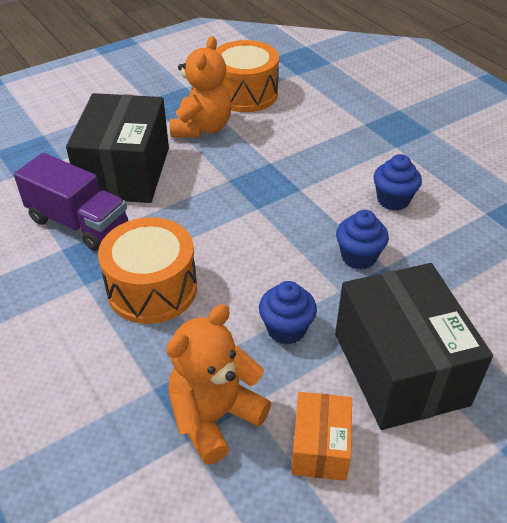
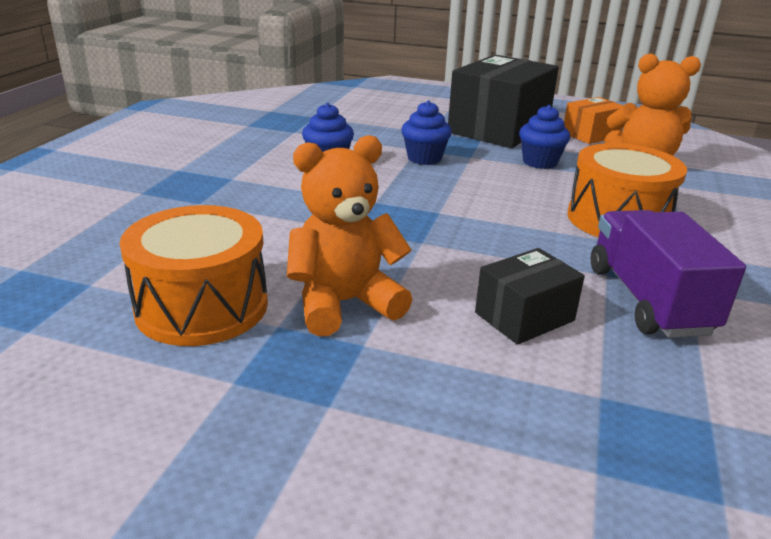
camera: 130 degrees left, 15 degrees down
black box [66,93,169,203] -> black box [475,248,585,345], size x0.51

